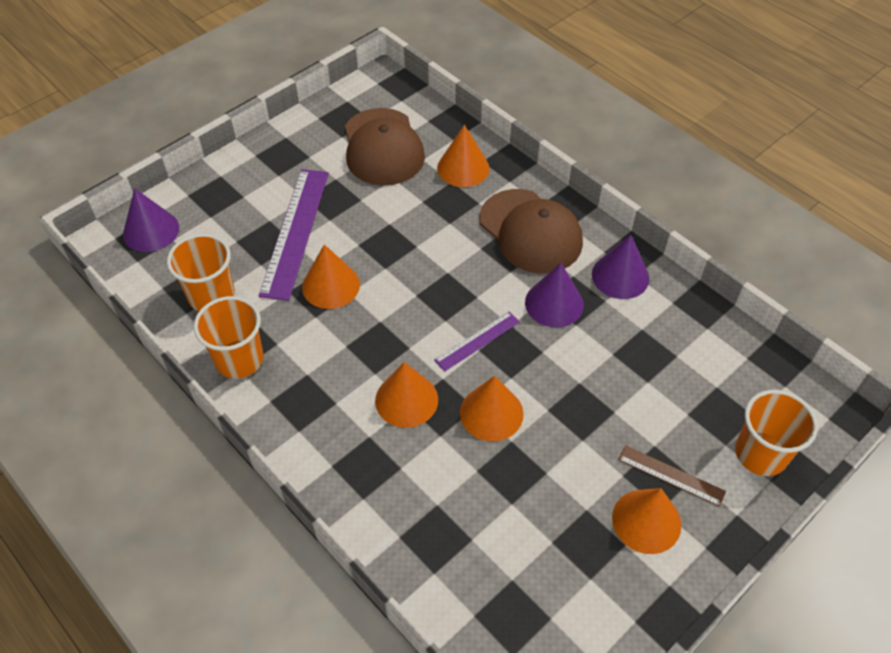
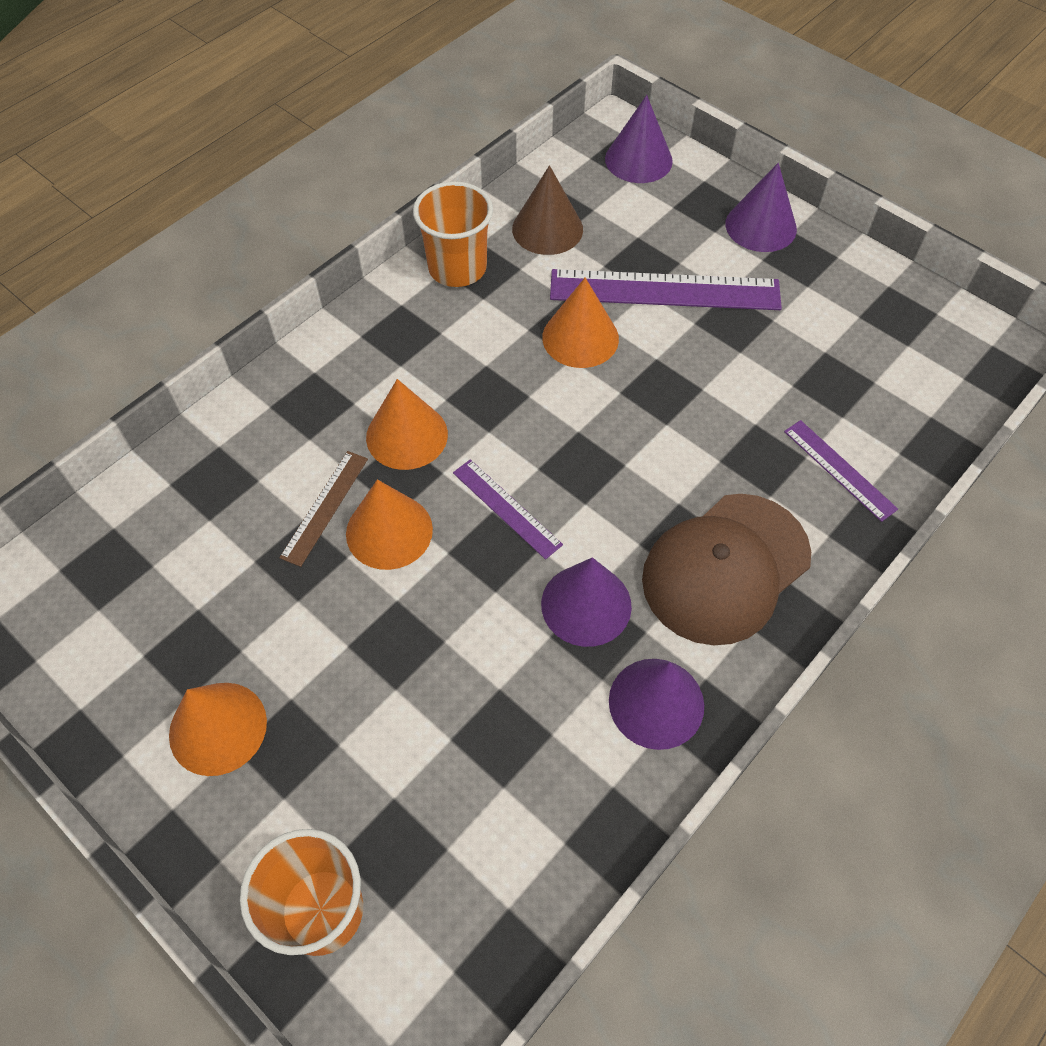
camera: 85 degrees right, 5 degrees up
orange cup [167,234,235,312] -> brown cone [512,165,583,255]
brown cap [345,108,425,186] -> none
orange cone [437,125,490,187] -> purple ruler [784,420,898,522]
brown ruler [618,445,726,507] -> brown ruler moved to [279,451,368,567]
none -> purple cone [726,163,797,252]

